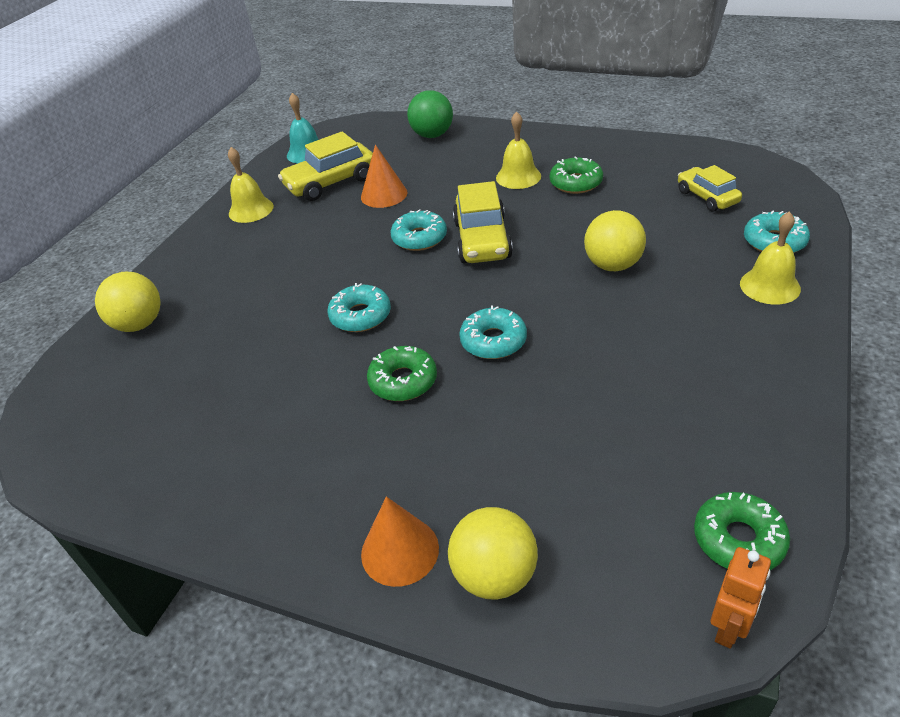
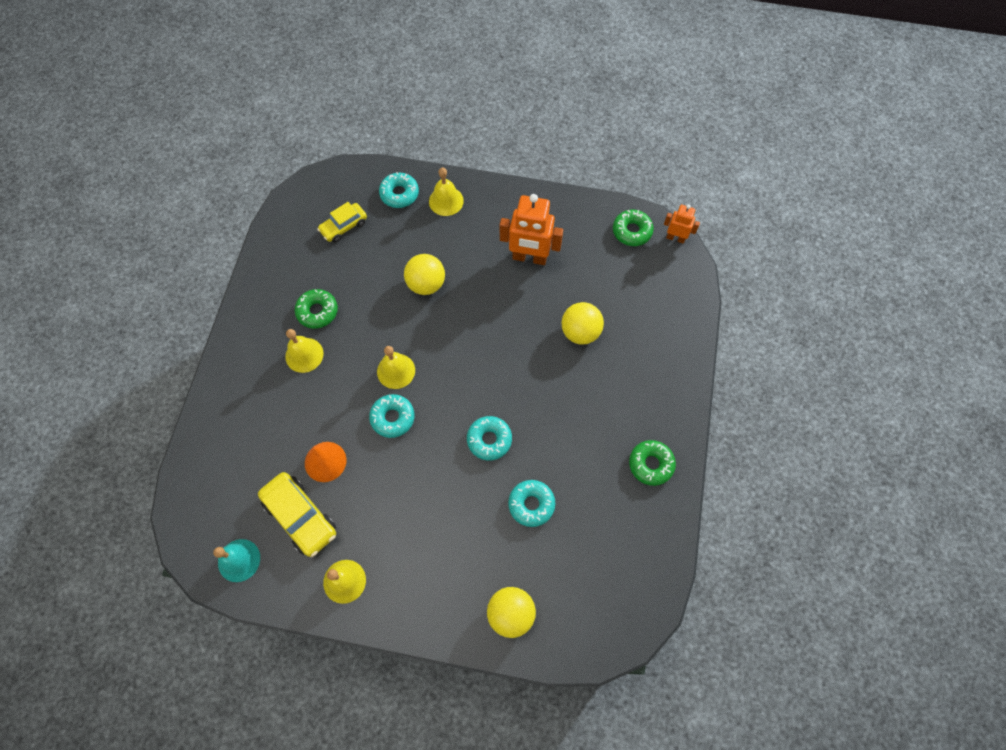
camera: 105 degrees left, 25 degrees up
orange cone [361,497,439,587] -> none
green donut [367,346,437,401] -> green donut moved to [629,440,676,486]
green ball [407,90,453,138] -> none
yellow ball [448,507,538,599] -> yellow ball moved to [562,302,604,344]
yellow car [453,181,513,263] -> yellow bell [377,346,415,389]
turquoise donut [459,305,527,359] -> turquoise donut moved to [508,480,555,527]
none -> orange robot [500,194,563,265]

